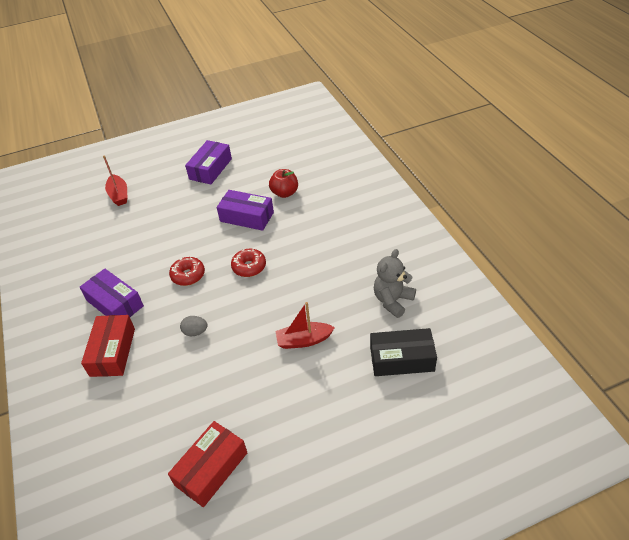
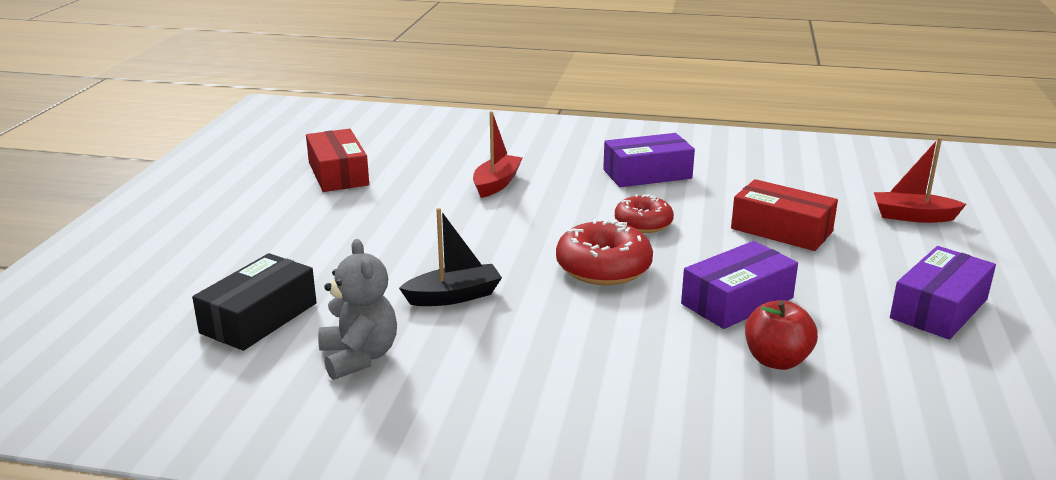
camera: 120 degrees right, 20 degrees down
red box [81,315,135,377] -> red box moved to [731,179,838,251]
grey egg [180,316,208,336] -> none
purple box [185,140,232,185] -> purple box turned 75 degrees clockwise [890,246,996,340]
red donut [231,249,266,277] -> red donut [556,219,653,285], size x1.51
red boat [275,302,335,349] -> red boat moved to [473,111,522,198]
none -> black boat [399,208,502,306]

